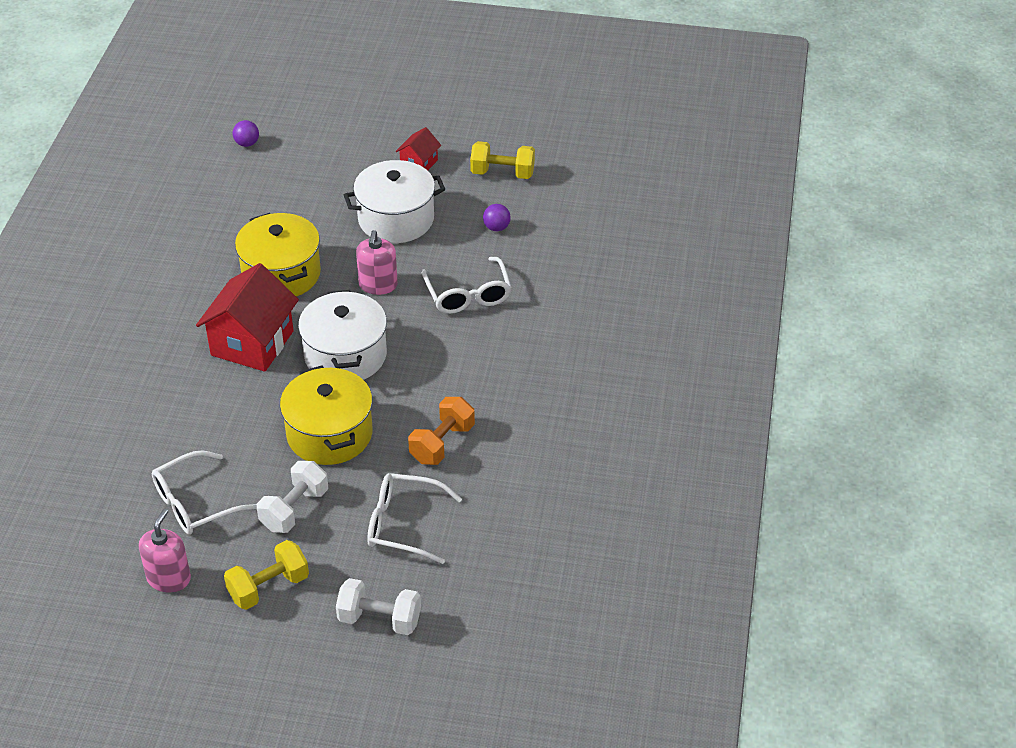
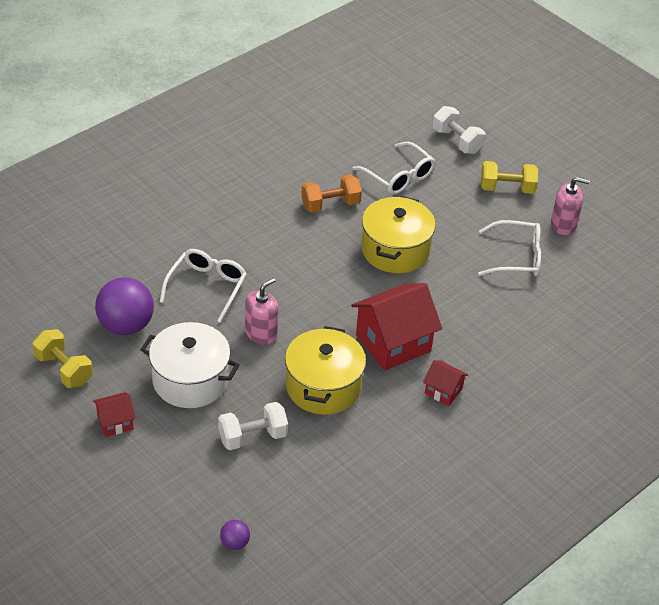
camera: 145 degrees left, 0 degrees up
pink soap dispenser [139,509,191,592] -> pink soap dispenser turned 135 degrees counterclockwise [551,177,590,235]
white dumbbell [257,461,328,533] -> white dumbbell moved to [218,402,288,450]
white pot [298,290,387,380] -> none
purple ball [483,204,511,231] -> purple ball [95,277,154,335], size x2.17
none -> red house [423,360,468,406]

